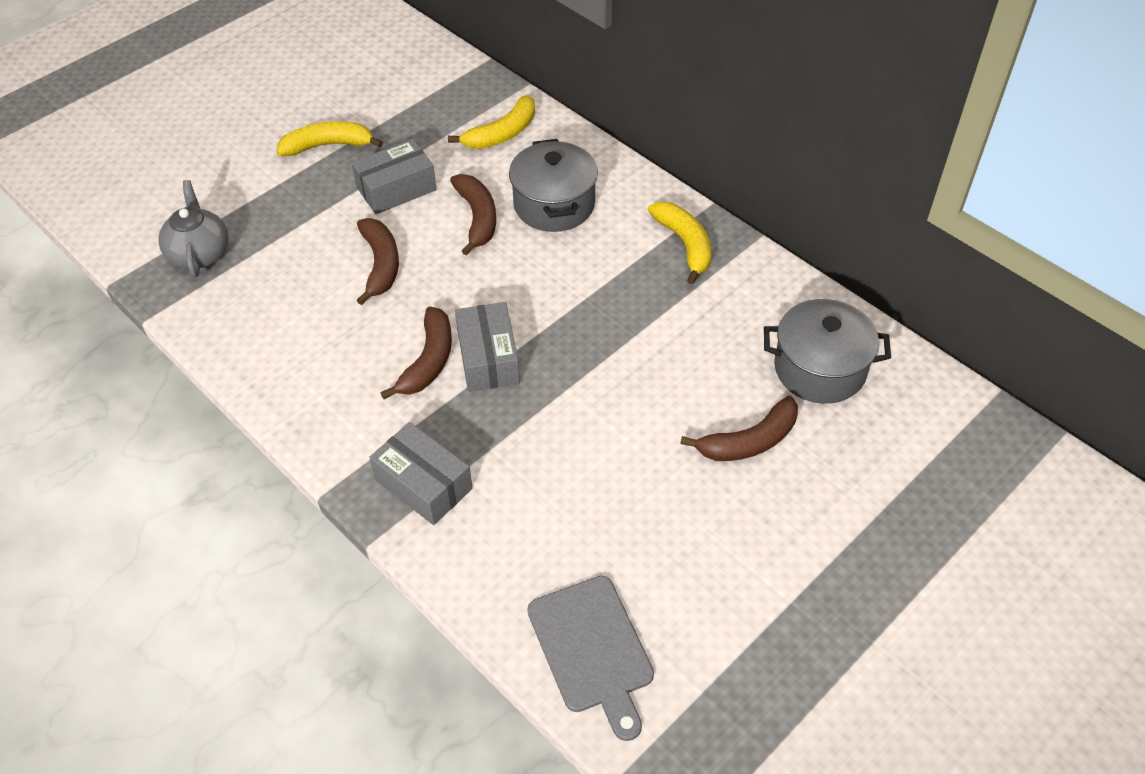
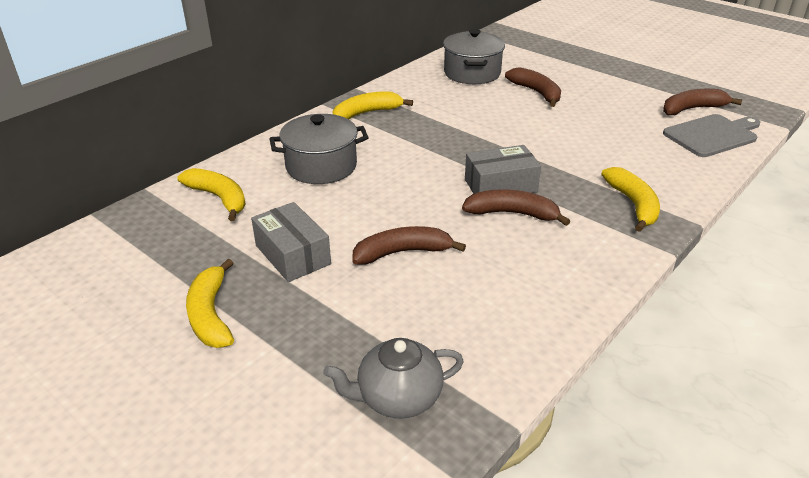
camera: 95 degrees left, 15 degrees down
grey box [369,422,473,525] -> yellow banana [601,167,660,232]
brown banana [450,174,496,256] -> brown banana moved to [663,89,742,115]

